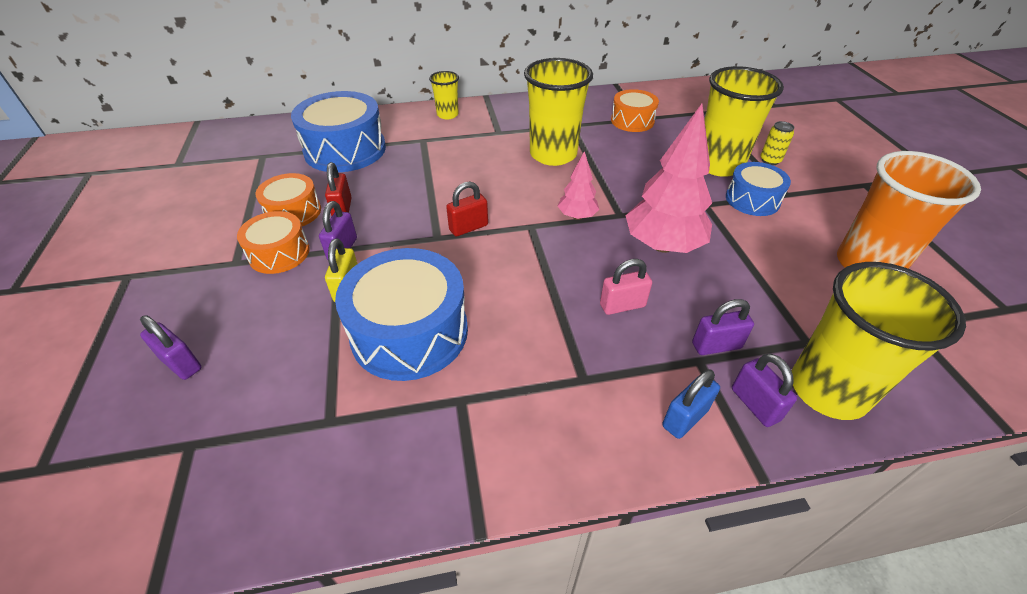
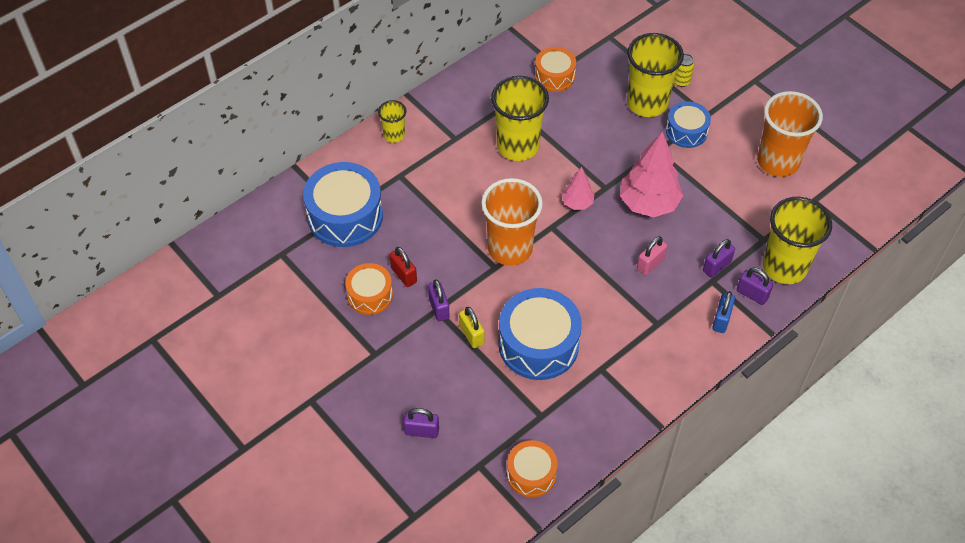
camera: 30 degrees left, 10 degrees up
orange drum [237,211,310,274] -> orange drum moved to [507,440,558,497]
red padlock [446,182,488,236] -> orange cup [481,178,543,266]

